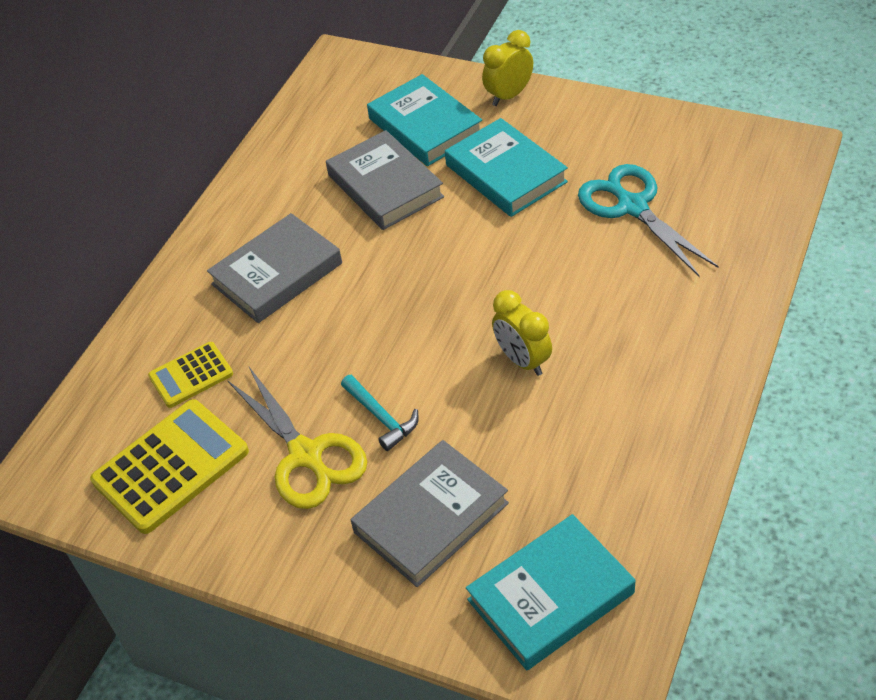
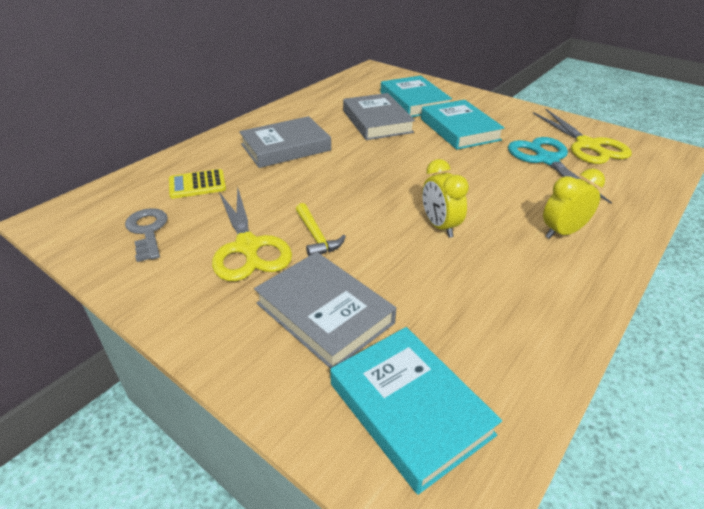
camera: 10 degrees right, 10 degrees down
yellow calculator [90,399,249,534] -> grey key [125,208,168,262]
turquoise hammer [341,375,419,451] -> yellow hammer [295,203,346,256]
grey book [351,440,509,587] -> grey book turned 75 degrees clockwise [254,252,396,369]
turquoise book [466,514,635,670] -> turquoise book turned 75 degrees clockwise [330,327,502,495]
yellow clock [482,30,533,106] -> yellow clock moved to [543,169,605,239]
none -> yellow scissors [533,109,632,164]

